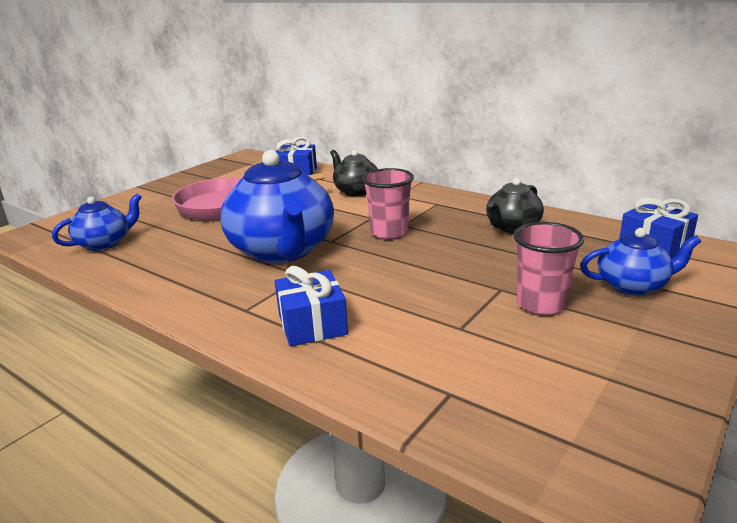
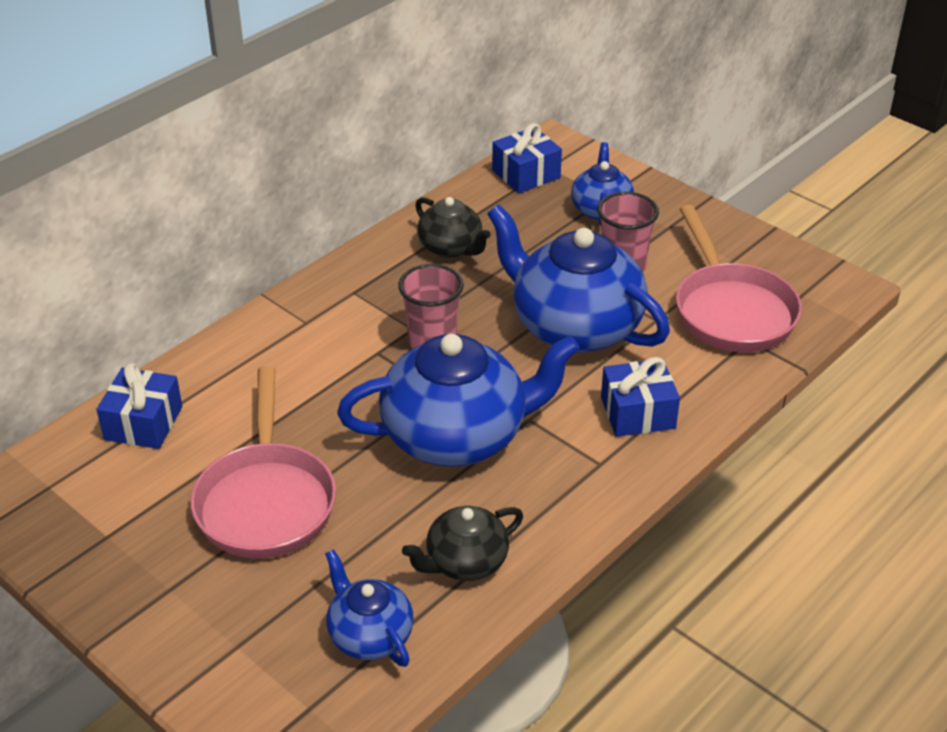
camera: 85 degrees left, 15 degrees up
black teapot [330,150,378,196] -> black teapot moved to [402,506,523,581]
none -> blue teapot [487,204,670,352]
none -> pink pan [676,205,802,352]

